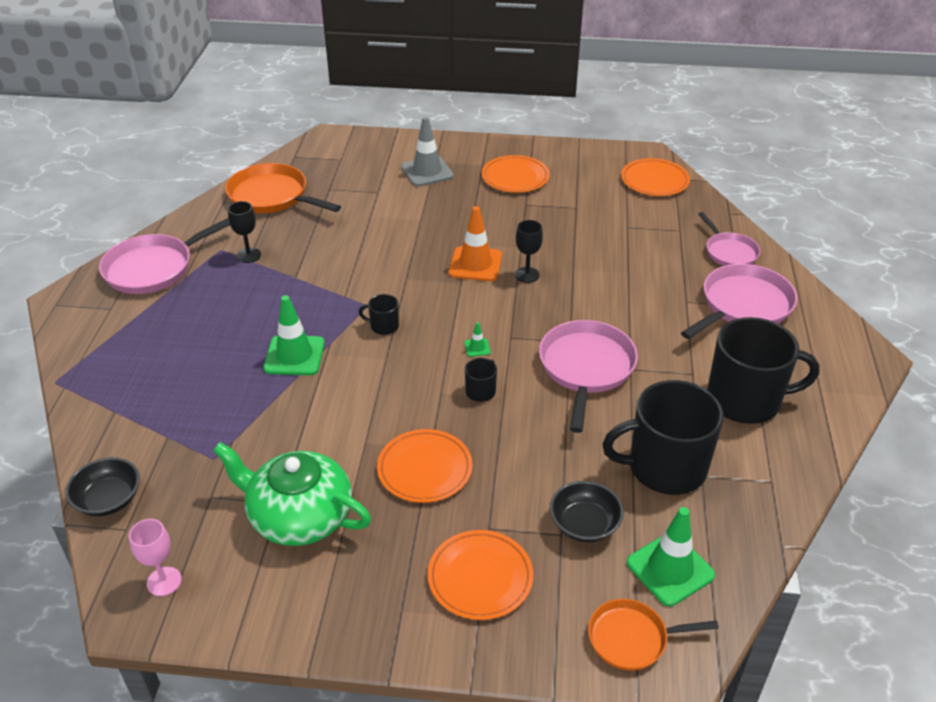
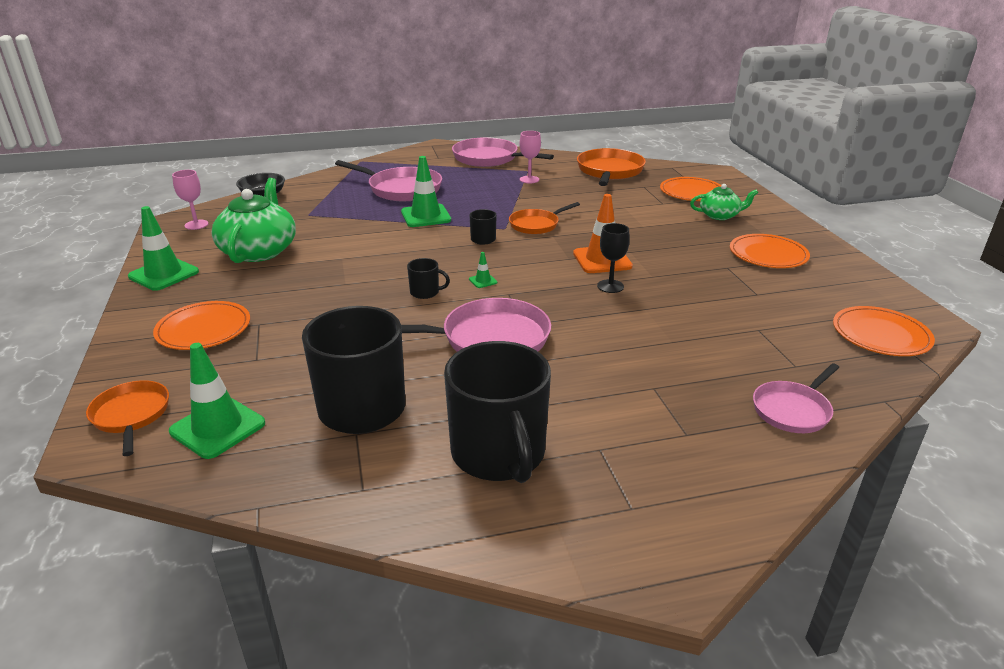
camera: 70 degrees right, 10 degrees down
black goblet [228,201,261,263] -> pink goblet [519,131,541,183]
orange plate [377,429,473,503] -> orange plate moved to [660,177,721,201]
grey traffic cone [401,117,454,186] -> green teapot [690,184,758,220]
black bowl [550,481,624,542] -> none
pink pan [681,264,797,339] -> pink pan moved to [335,160,442,201]
none -> green traffic cone [128,206,199,291]
none -> orange pan [509,202,580,234]

